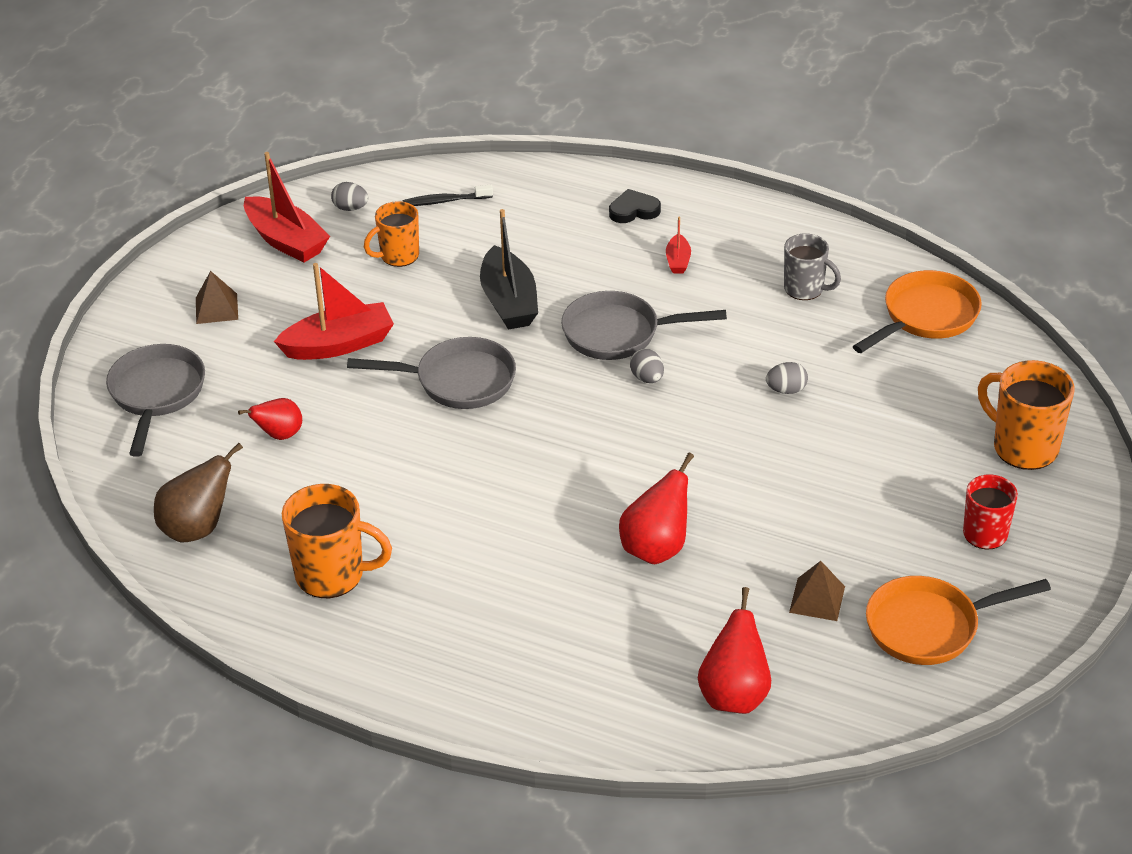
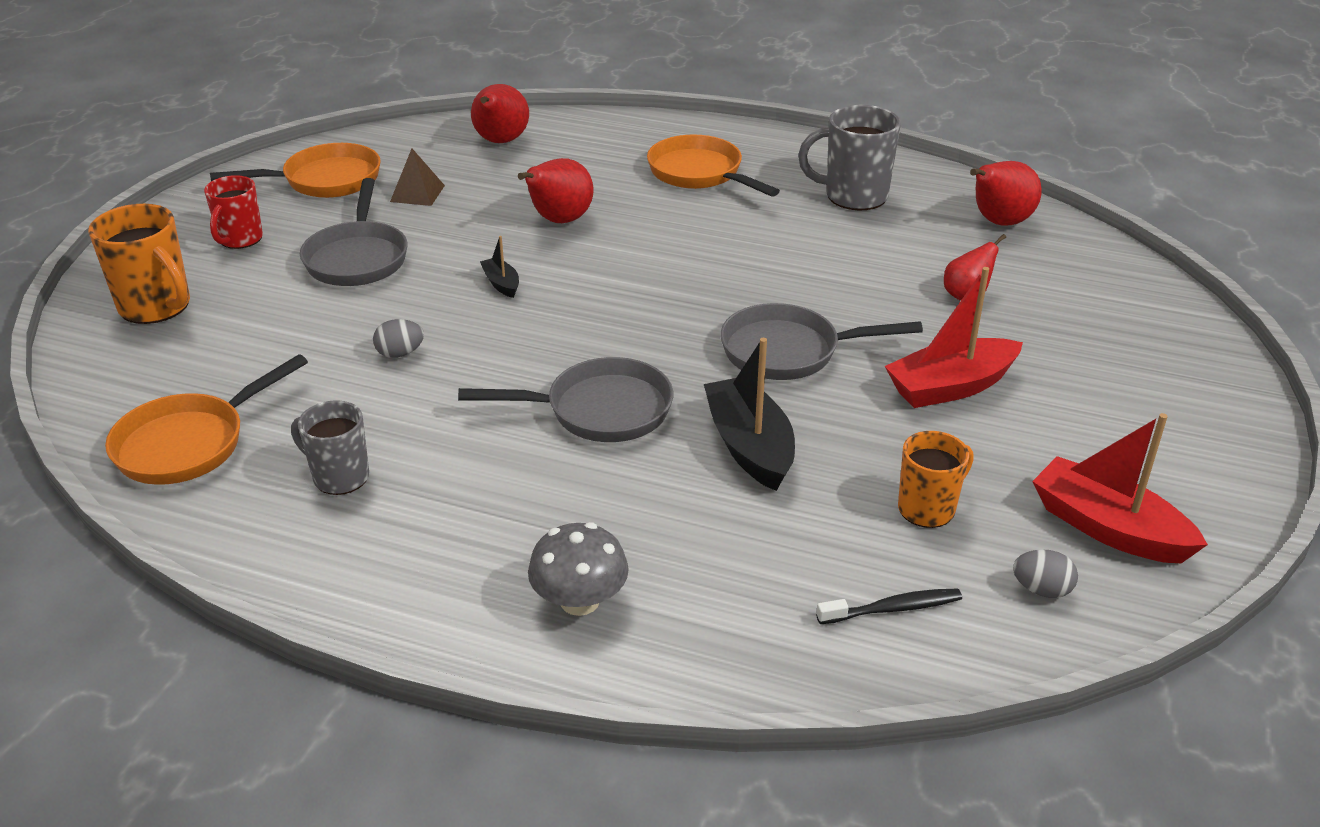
camera: 175 degrees right, 5 degrees down
grey pan [106,344,205,457] -> grey pan moved to [300,178,408,286]
brown pear [154,443,243,542] -> red pear [970,161,1042,225]
brown pyramid [196,271,238,324] -> none
orange mug [282,484,392,598] -> grey mug [798,105,901,210]
black heart [609,189,661,223] -> grey mushroom [528,522,629,616]
grey egg [630,349,664,383] -> none
red boat [666,217,691,273] -> none
none -> black boat [480,236,519,298]
none -> orange pan [647,134,780,197]

